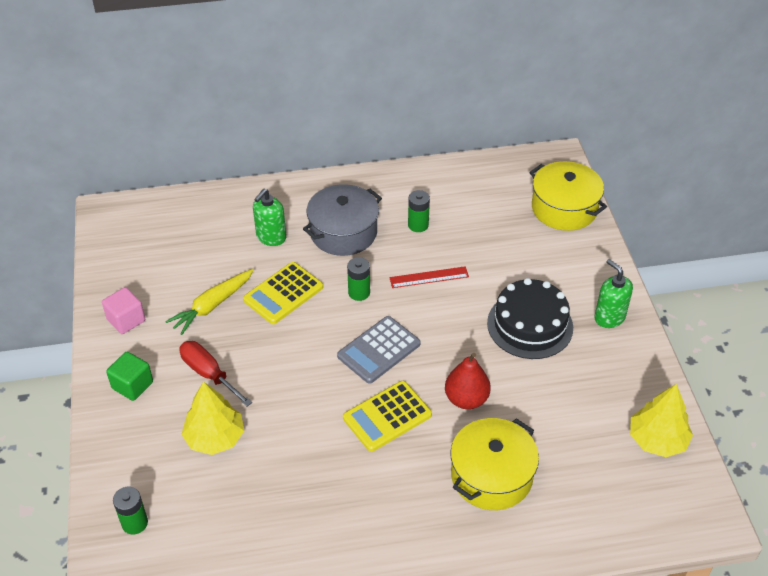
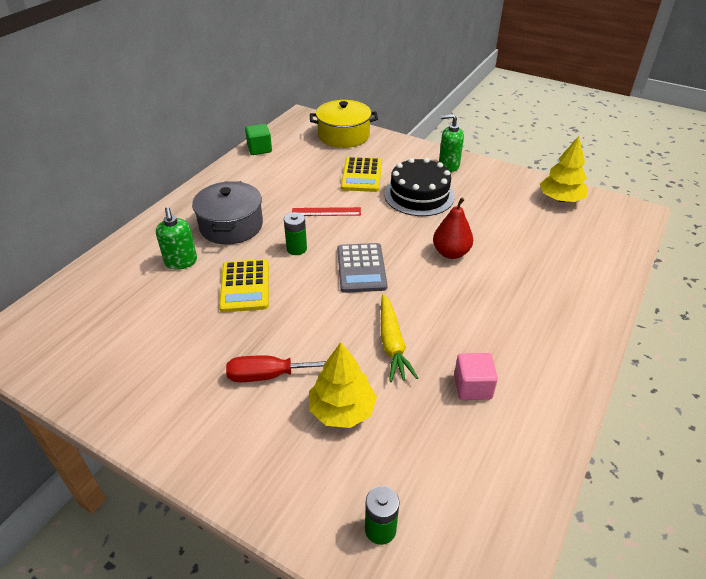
camera: 50 degrees left, 5 degrees down
pink cube [102,287,145,334] -> pink cube moved to [454,353,498,400]
green cube [106,352,153,401] -> green cube moved to [245,124,272,155]
yellow carrot [165,269,254,335] -> yellow carrot moved to [381,294,418,382]
yellow calculator [343,381,432,452] -> yellow calculator moved to [341,157,382,192]
red ruler [389,266,469,288] -> red ruler turned 60 degrees clockwise [292,207,361,216]
green battery [408,190,430,232] -> none
yellow pot [451,418,539,510] -> none

